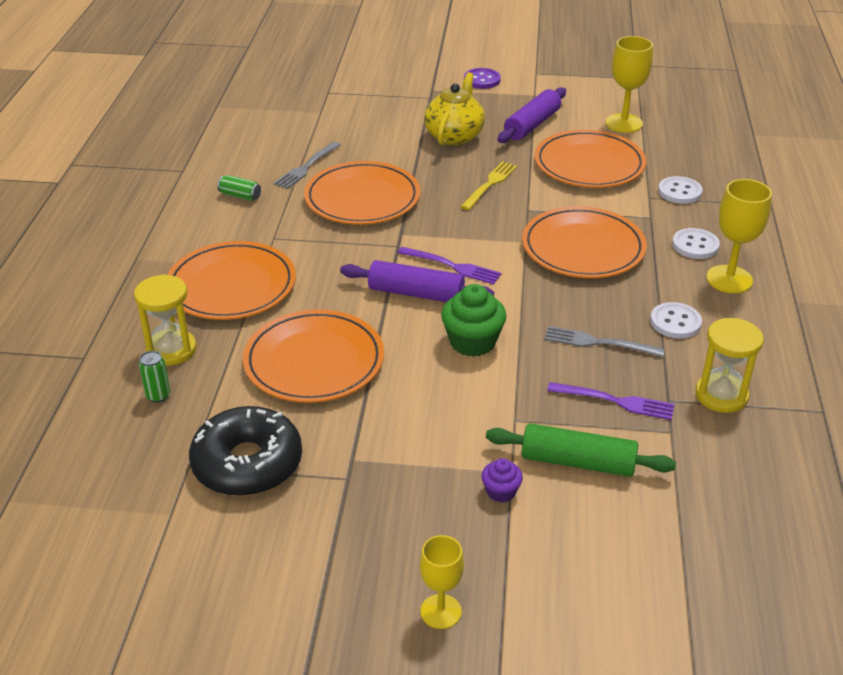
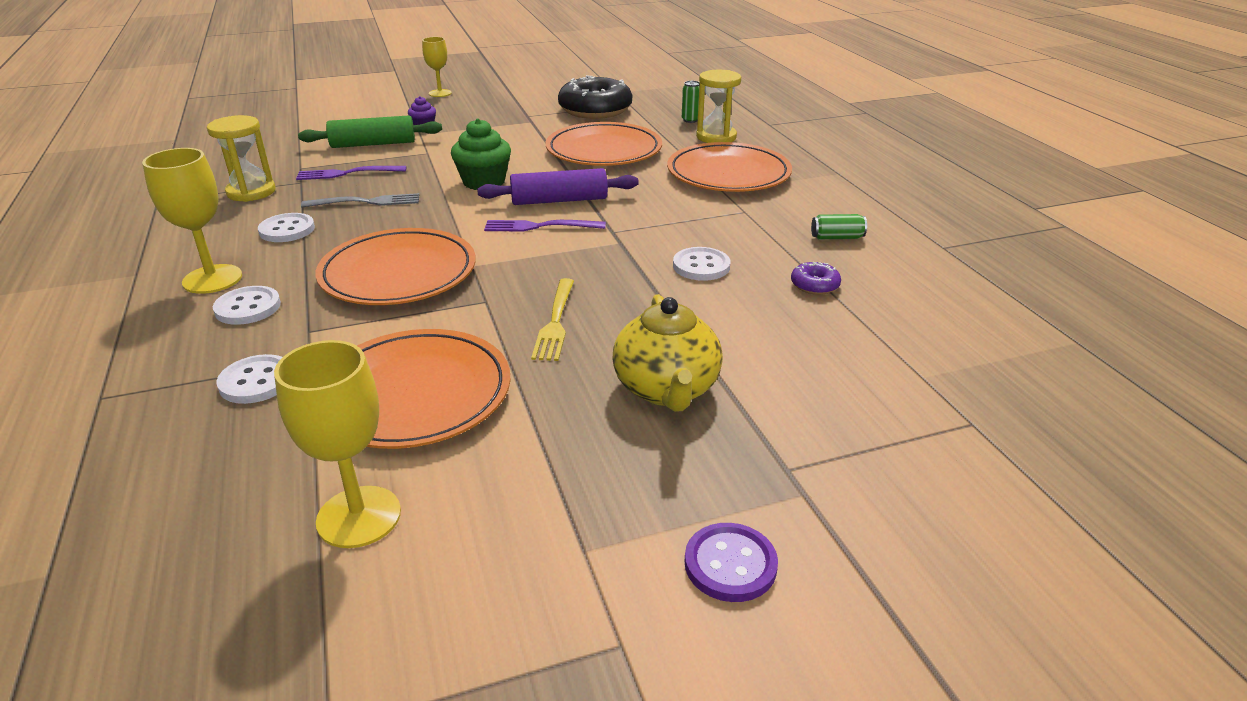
camera: 155 degrees right, 5 degrees down
grey fork [273,142,341,189] -> purple donut [791,262,841,295]
orange plate [304,161,420,225] -> white button [673,247,730,281]
purple rolling pin [498,87,566,143] -> none

